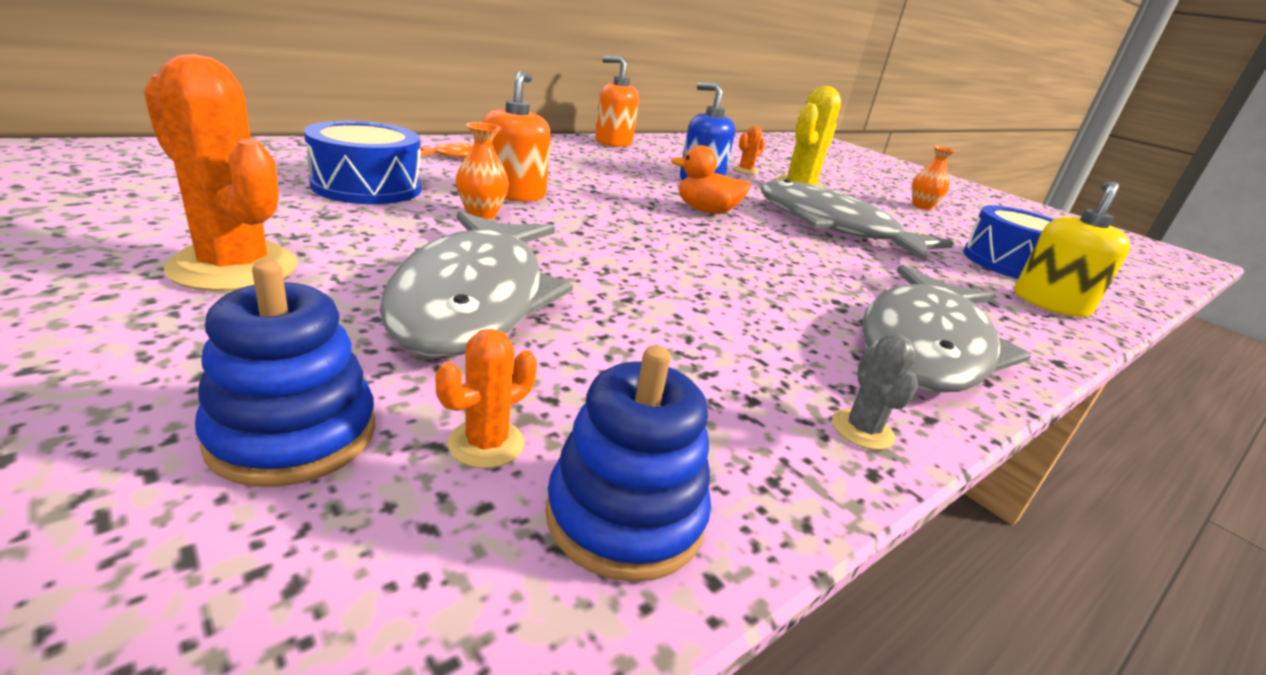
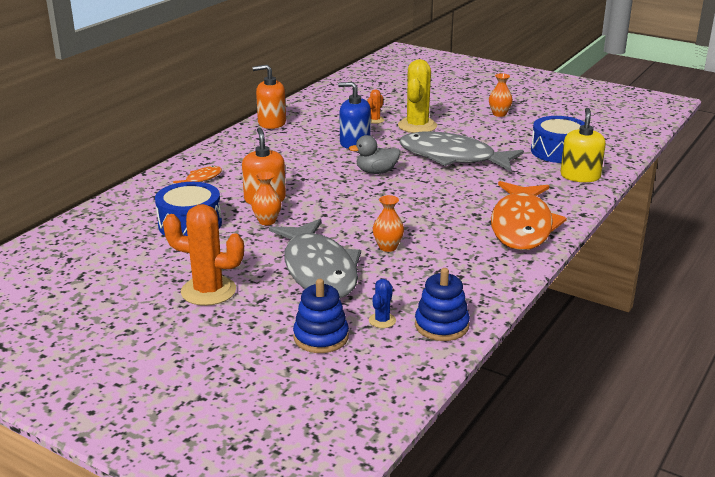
camera: 15 degrees left, 0 degrees up
orange cactus [436,329,537,468] -> blue cactus [369,279,396,328]
orange duck [671,145,751,214] -> grey duck [348,135,400,174]
grey cactus [832,334,918,450] -> none
grey fish [862,265,1031,392] -> orange fish [491,181,567,250]
none -> orange vase [373,195,404,252]

